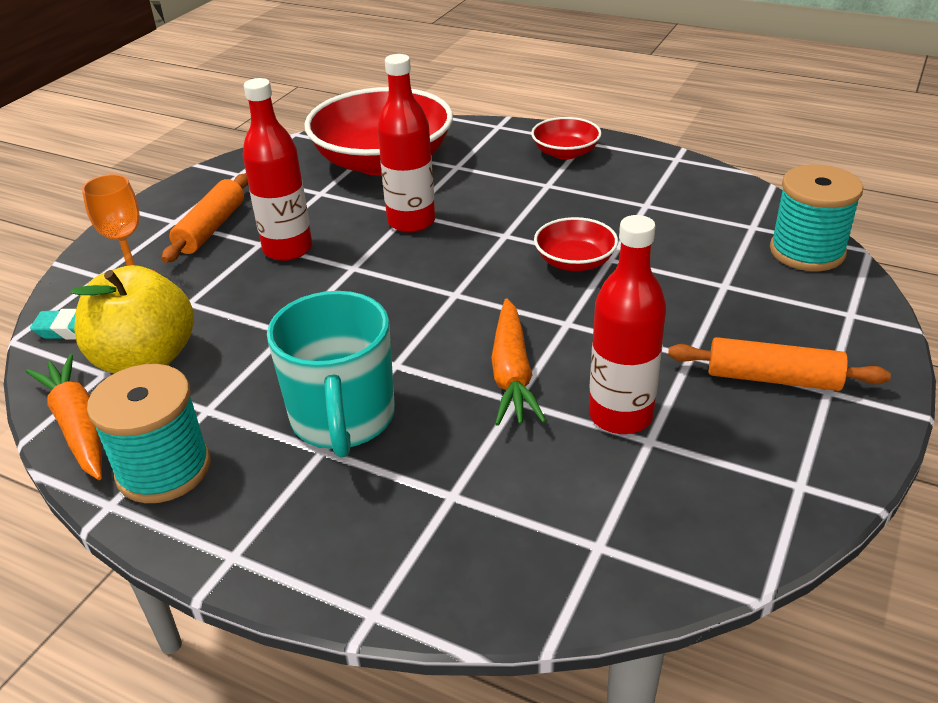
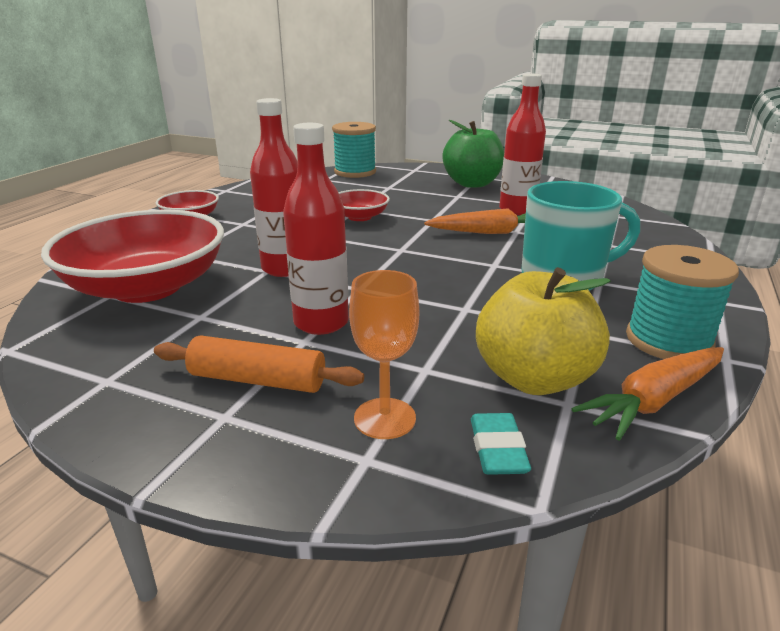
camera: 95 degrees left, 10 degrees down
orange rolling pin [668,337,891,391] -> green apple [442,120,504,188]

